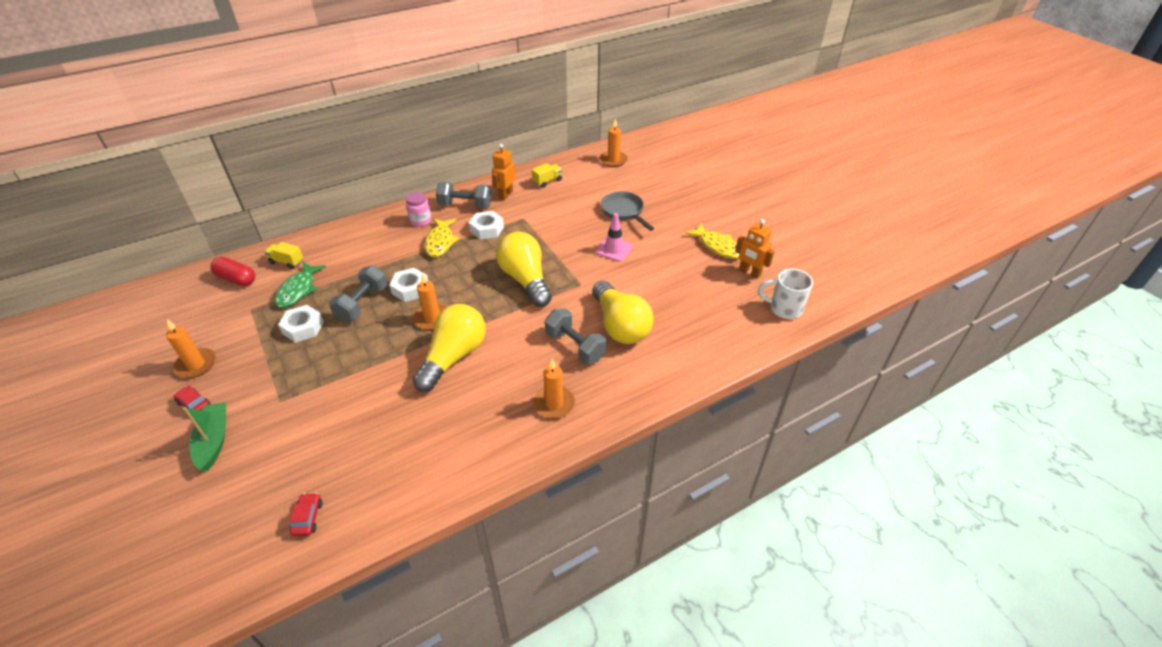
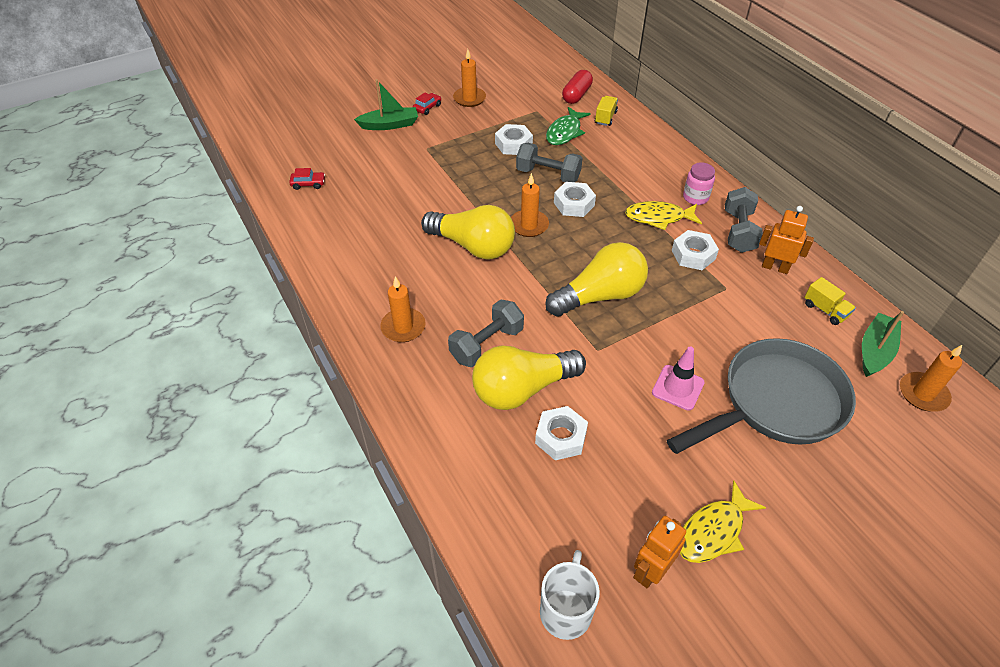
camera: 90 degrees right, 5 degrees up
green fish [274,262,326,308] -> green fish turned 75 degrees counterclockwise [546,107,591,145]
grey pan [601,191,654,231] -> grey pan [667,338,856,454], size x1.80
none -> white nut [535,406,588,460]
none -> green boat [862,311,904,377]

